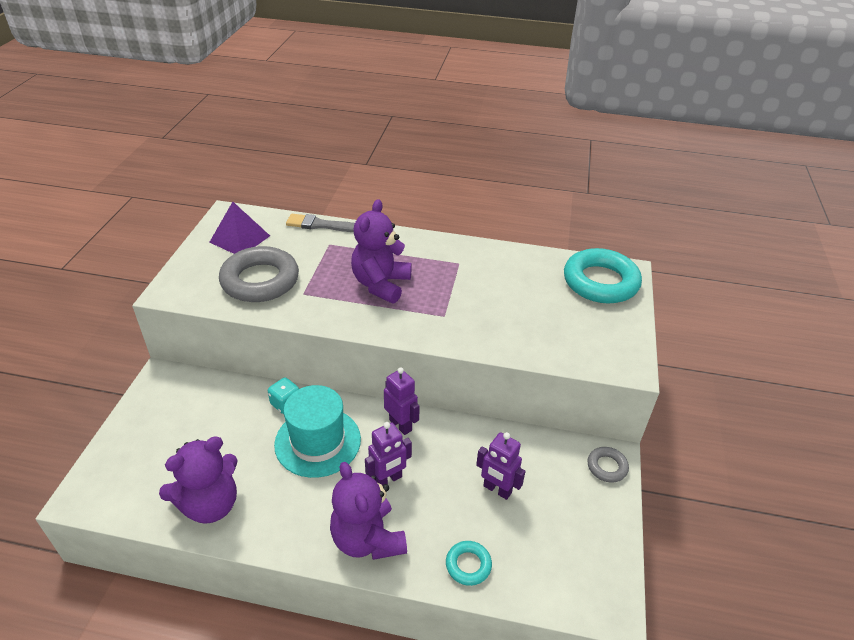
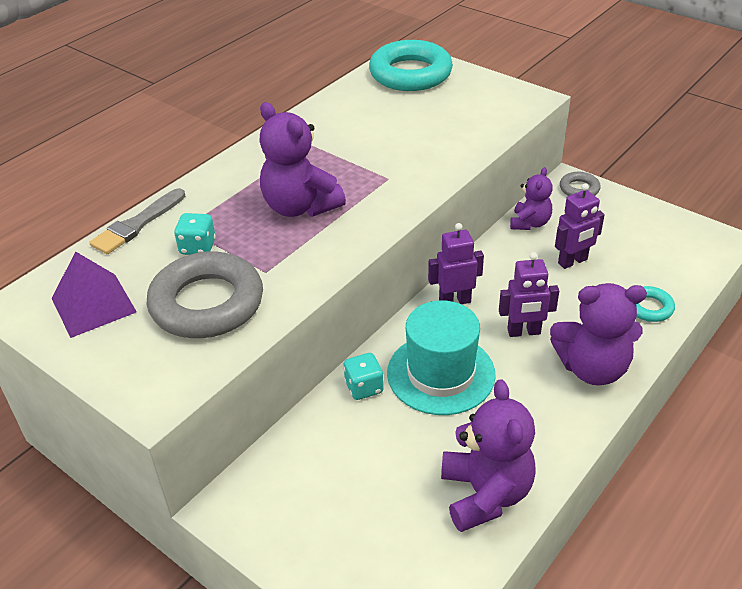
camera: 60 degrees left, 0 degrees up
purple robot [365,422,412,486] -> purple robot turned 90 degrees clockwise [499,252,559,337]
none -> turquoise dice [174,213,216,255]
none -> purple teddy bear [510,167,553,230]

